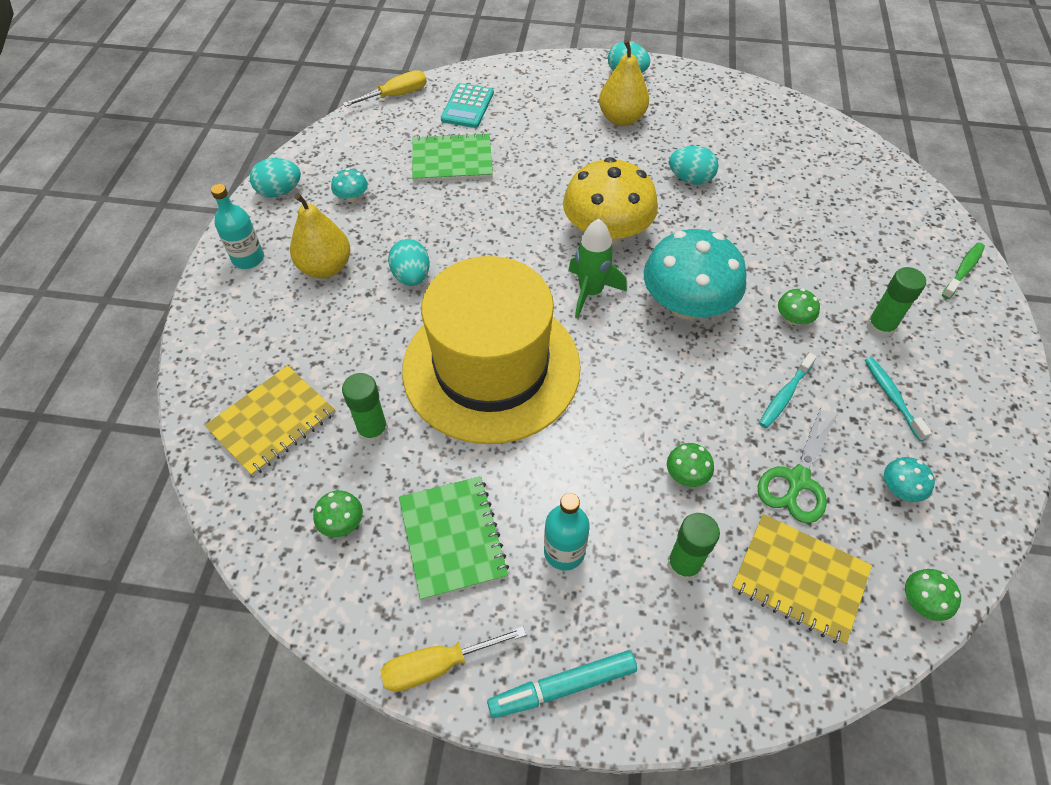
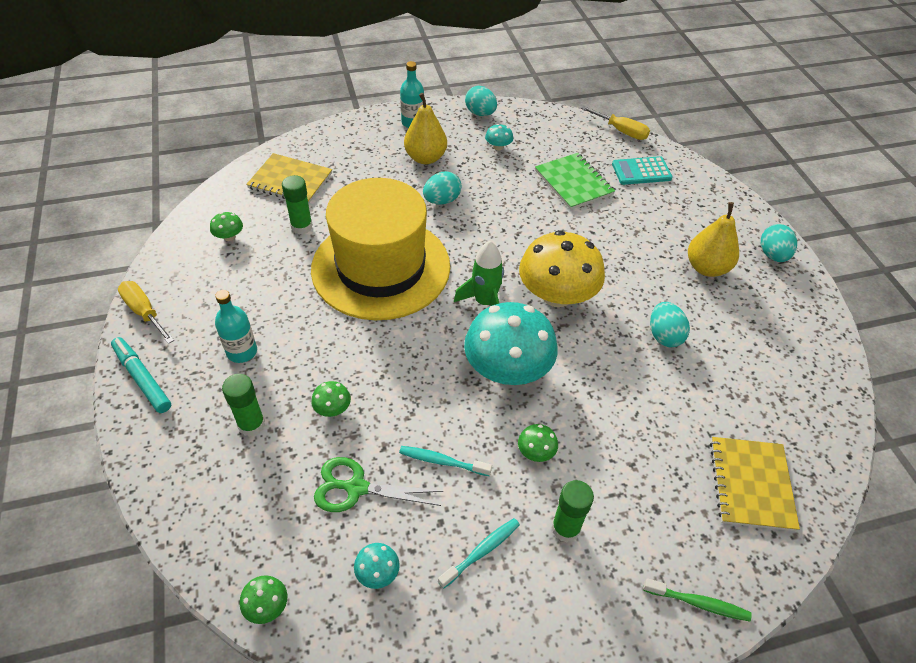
camera: 65 degrees right, 5 degrees down
green notebook [399,476,509,601] -> none
yellow notebook [732,514,872,645] -> yellow notebook moved to [710,437,800,531]

